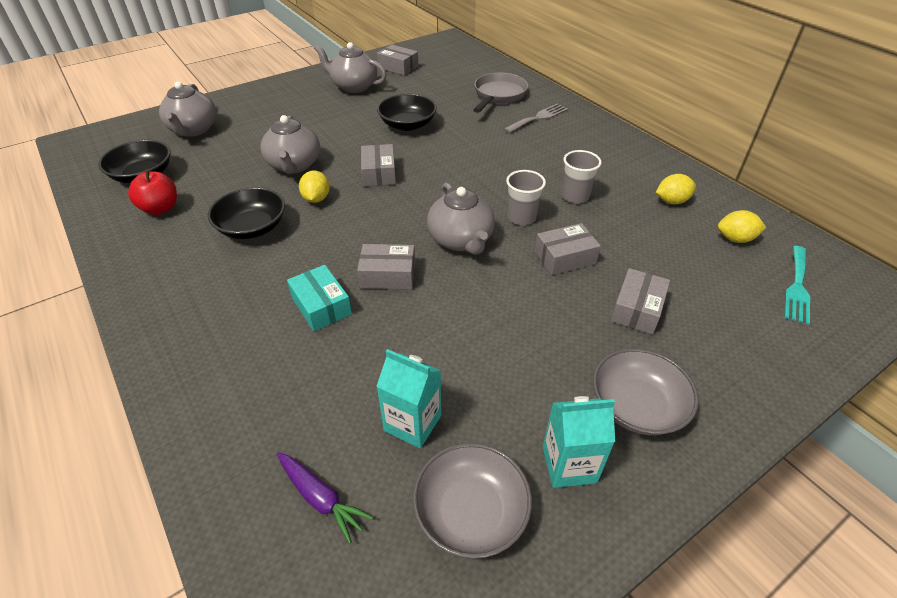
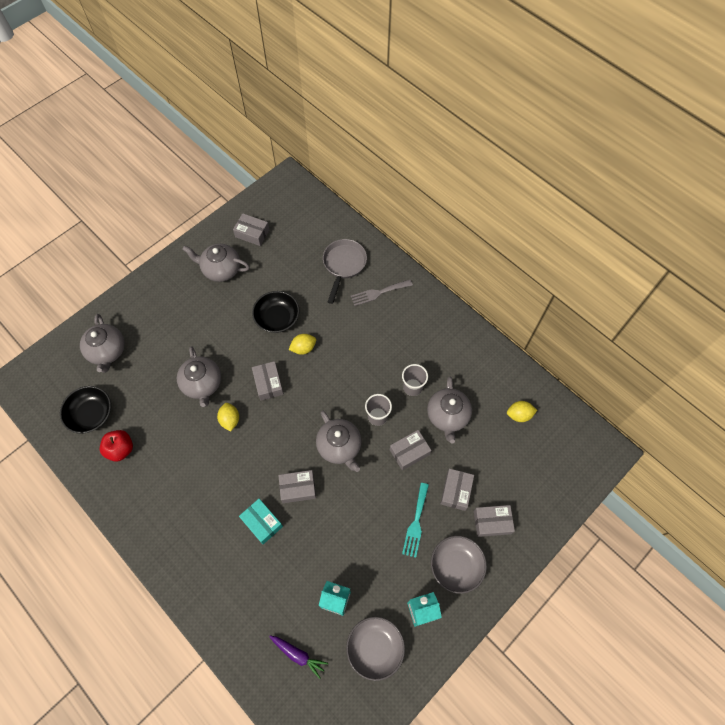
camera: 10 degrees left, 20 degrees up
black bowl [208,187,285,239] -> none
grey fork [504,104,568,133] -> grey fork turned 150 degrees counterclockwise [351,280,413,306]
yellow lemon [656,174,696,204] -> yellow lemon moved to [289,334,316,355]
turquoise fork [784,246,810,325] -> turquoise fork moved to [402,483,429,558]
none -> grey teapot [427,376,472,443]
none -> grey box [474,505,515,537]

